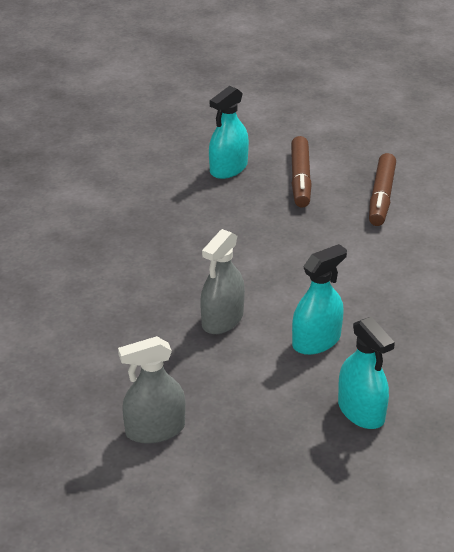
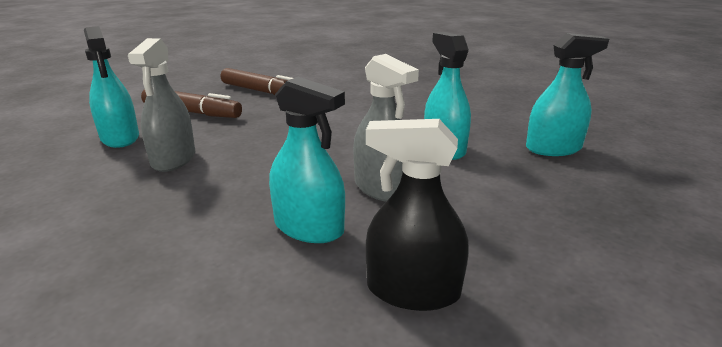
camera: 70 degrees left, 10 degrees down
grey spray bottle [118,336,186,444] -> grey spray bottle moved to [128,38,195,172]
none -> turquoise spray bottle [269,77,345,243]
none -> black spray bottle [366,119,469,311]

